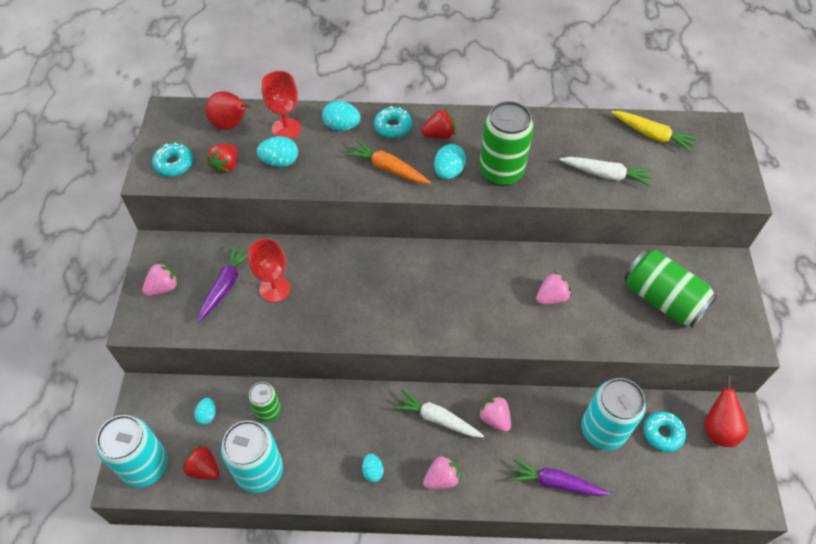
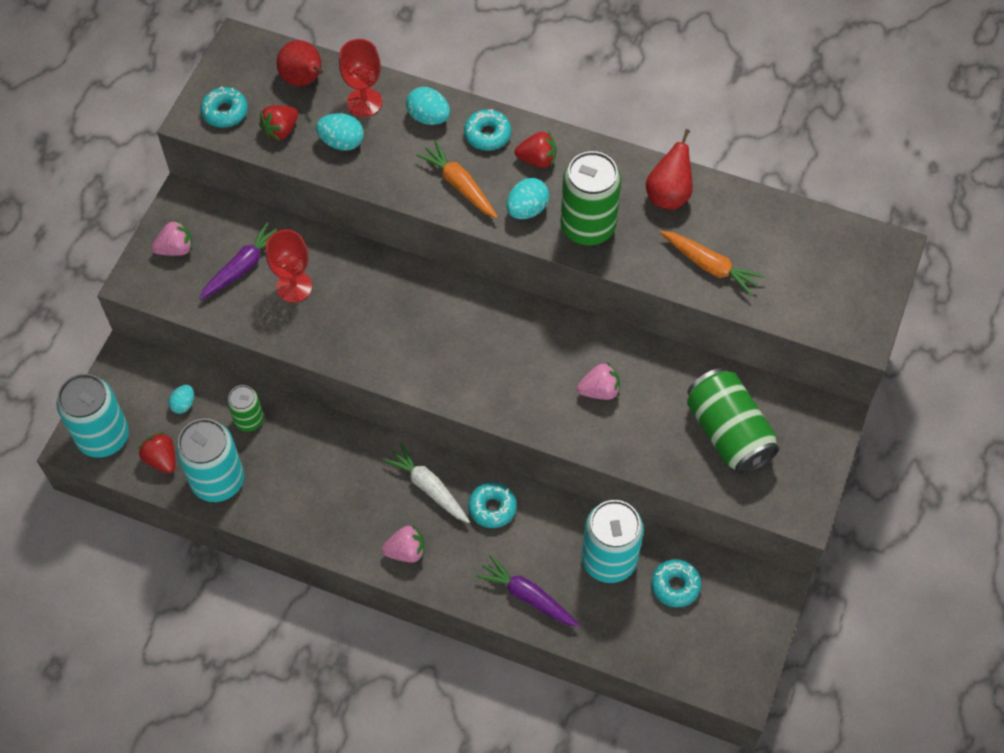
camera: 20 degrees right, 5 degrees up
turquoise egg [362,454,384,482] -> none
pink strawberry [478,396,511,432] -> turquoise donut [468,482,517,528]
white carrot [560,157,653,187] -> orange carrot [660,231,765,296]
yellow carrot [611,111,699,153] -> none
red pear [704,376,748,447] -> red pear moved to [646,129,693,210]

